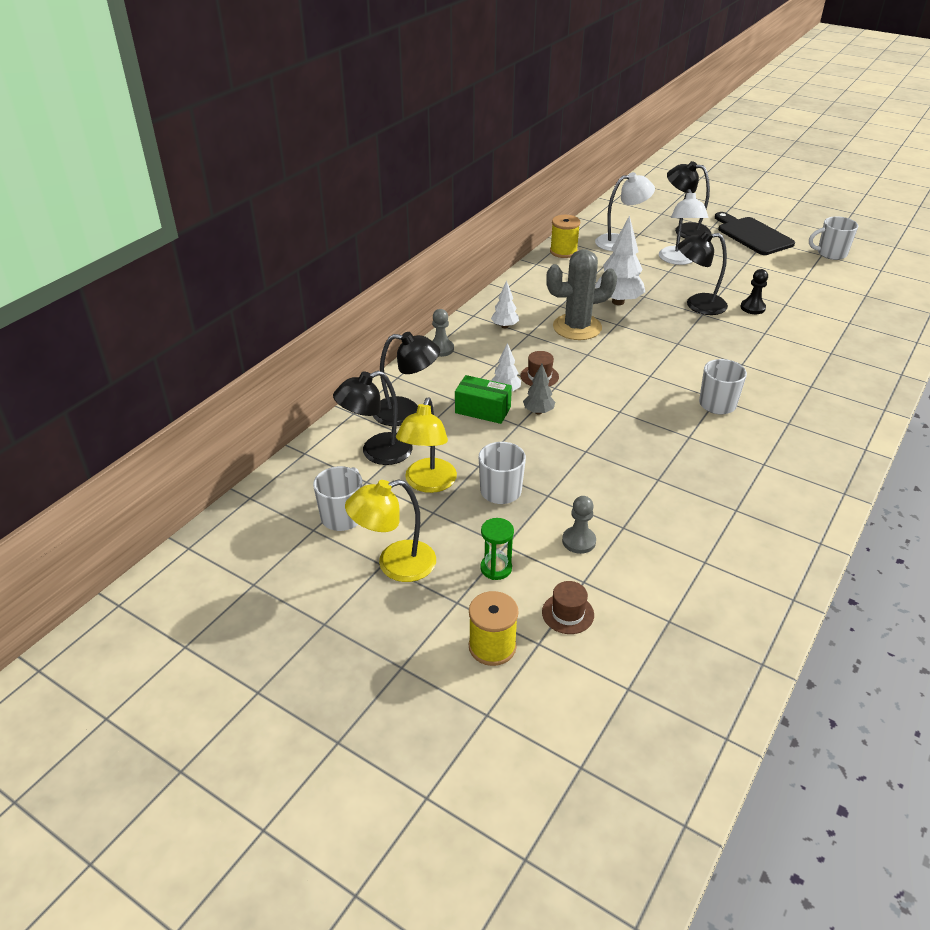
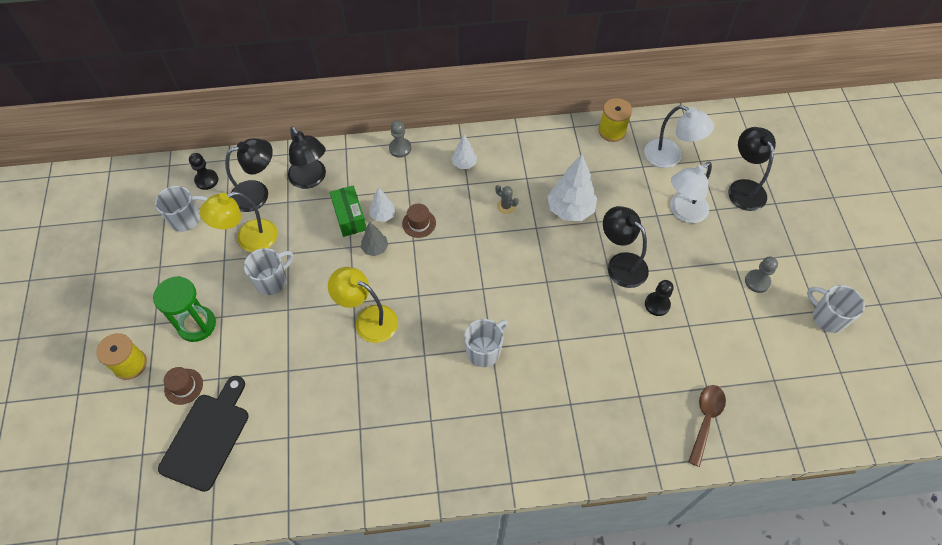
camera: 50 degrees right, 20 degrees up
black lamp [333,371,413,465] -> black lamp turned 135 degrees clockwise [225,138,273,212]
yellow lamp [345,479,436,582] -> yellow lamp moved to [328,267,398,343]
green hourglass [480,518,514,580] -> green hourglass [153,276,216,342], size x1.63
grey cactus [546,249,617,340] -> grey cactus [495,185,519,214], size x0.40
grey pawn [562,496,596,554] -> grey pawn moved to [745,257,778,293]
black cutting board [715,212,795,255] -> black cutting board moved to [158,376,249,492]
none -> black pawn [189,153,218,190]
none -> brown spoon [688,385,726,467]

